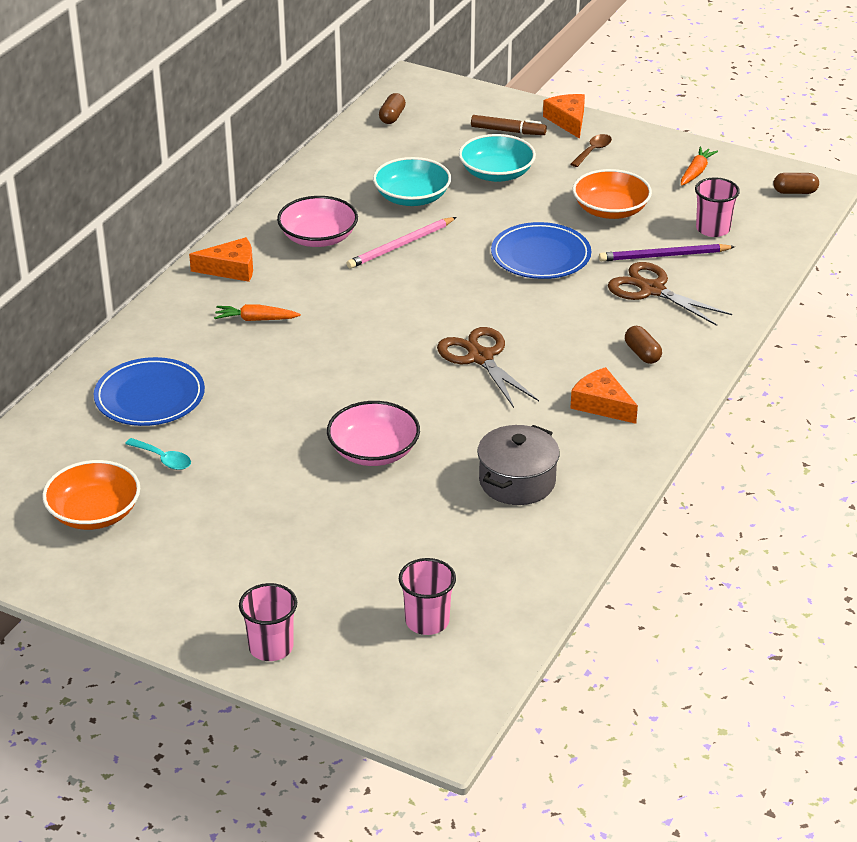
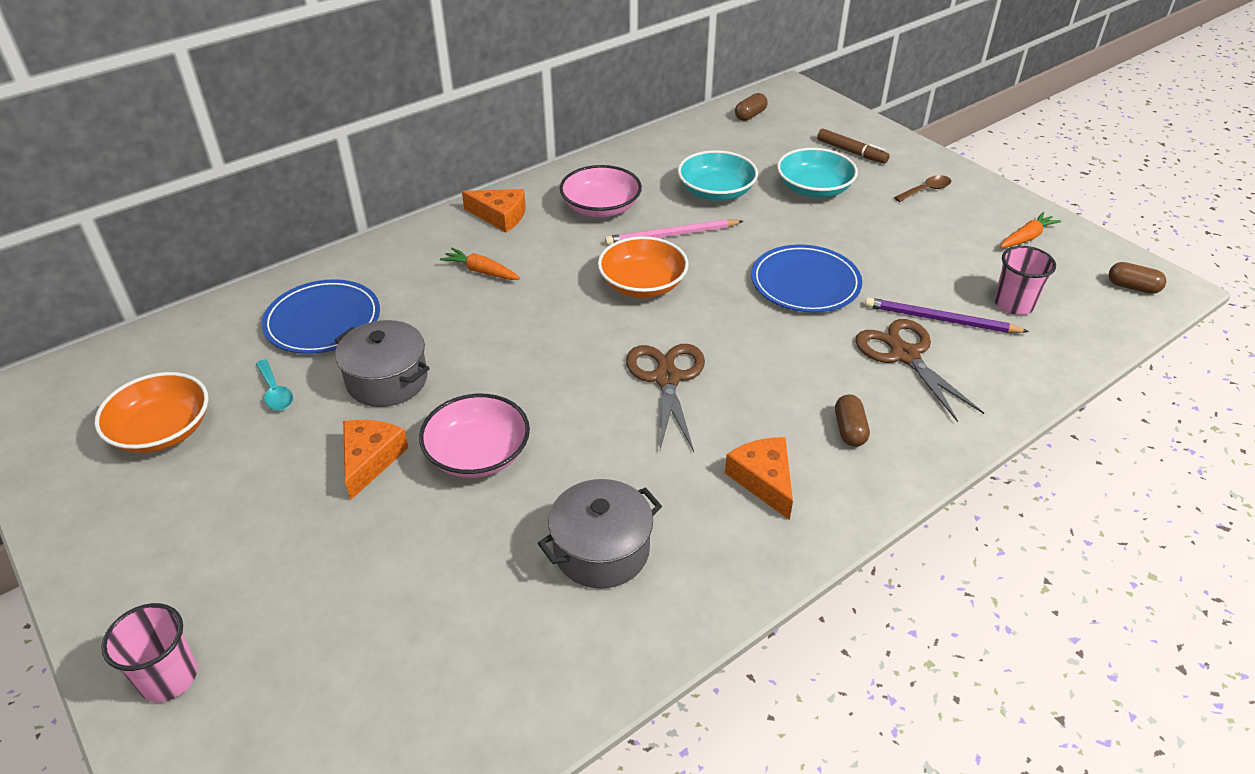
camera: 25 degrees right, 5 degrees up
pink cup [399,558,456,635] -> none
orange cheese [543,94,585,139] -> orange cheese moved to [343,420,408,500]
orange bowl [573,169,652,219] -> orange bowl moved to [598,236,688,298]
none -> grey pot [335,320,429,407]

